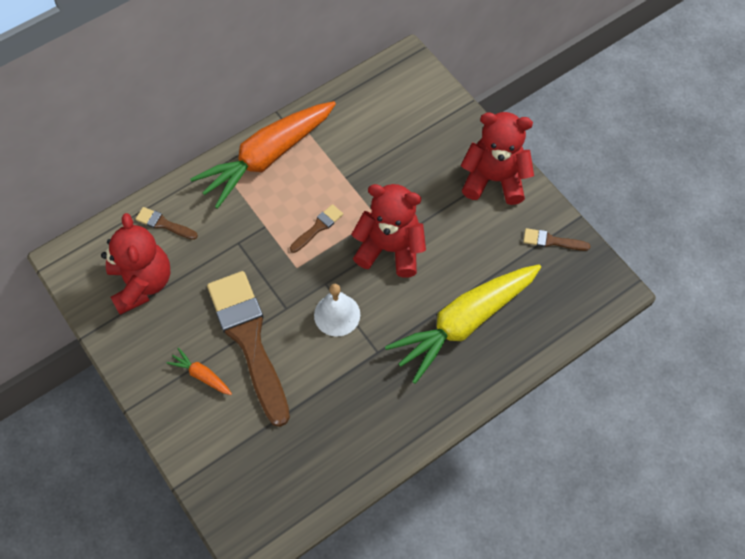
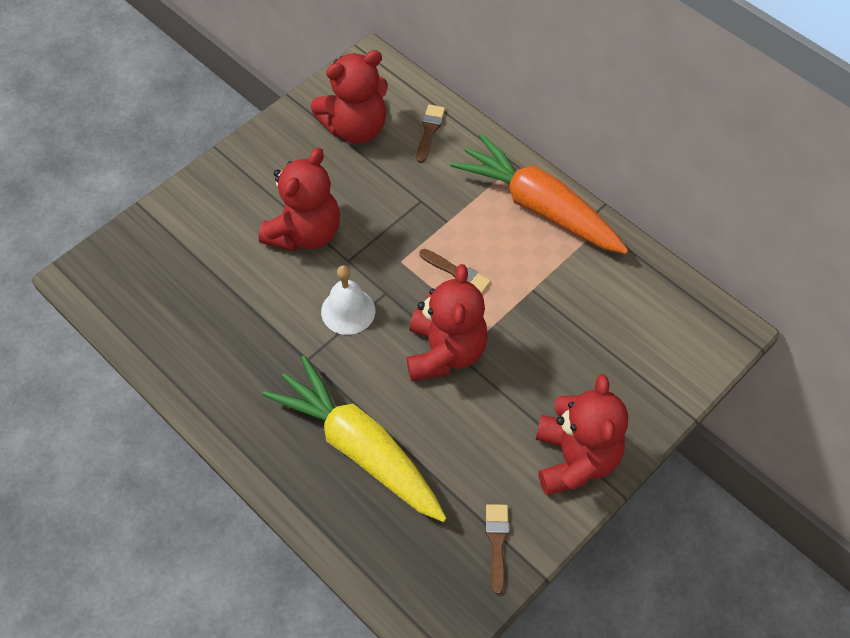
camera: 80 degrees right, 5 degrees down
orange carrot [167,348,232,395] -> none
brown brush [207,271,290,427] -> red teddy bear [259,148,340,251]

